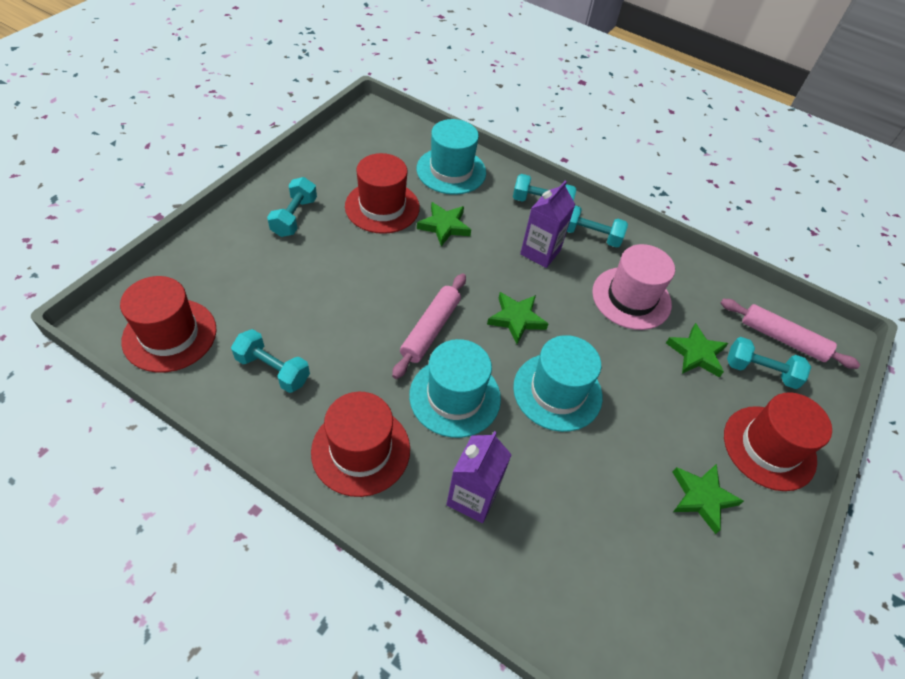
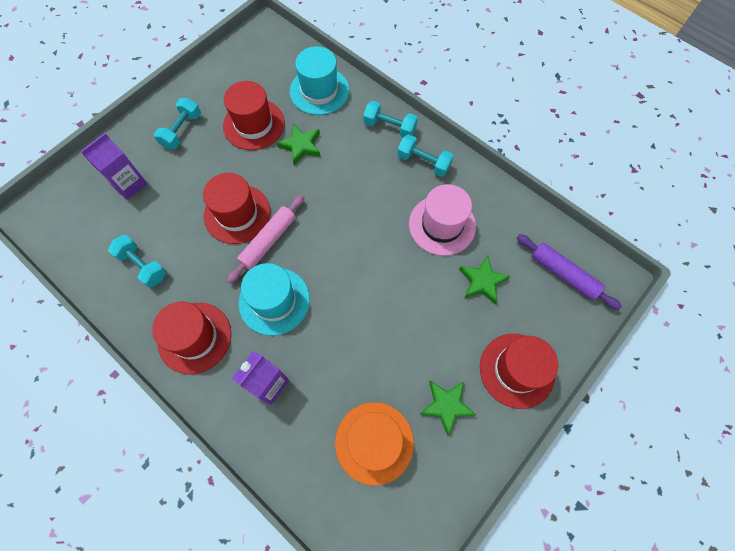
camera: 15 degrees right, 15 degrees up
red hat [120,276,217,373] -> red hat moved to [203,173,271,244]
green star [487,292,548,344] -> none
turquoise hat [513,335,603,432] -> none
purple carton [520,181,575,268] -> purple carton moved to [81,133,147,200]
pink rolling pin [721,299,860,369] -> purple rolling pin [517,234,622,310]
turquoise dumbbell [727,337,811,389] -> none
none -> orange hat [335,402,414,486]

